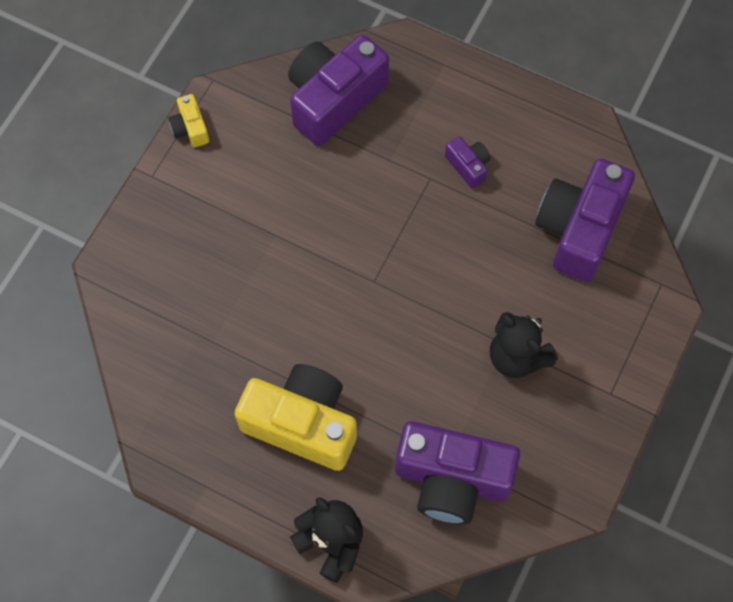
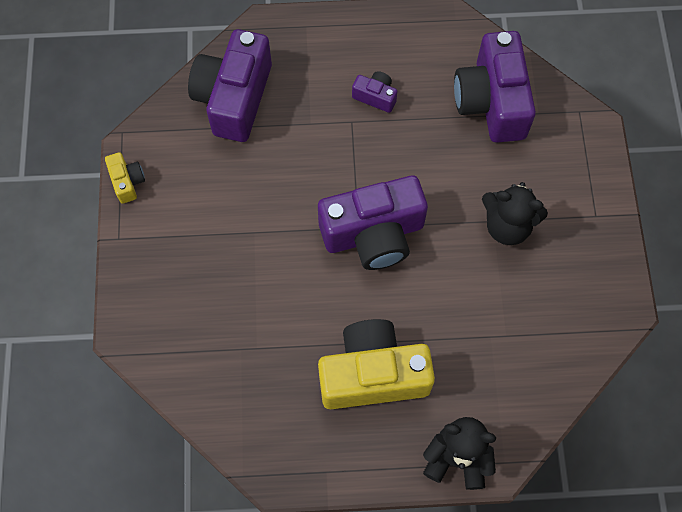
camera: 30 degrees left, 0 degrees up
yellow camera [168,94,209,147] -> yellow camera turned 150 degrees counterclockwise [105,152,145,204]
purple camera [395,421,520,524] -> purple camera moved to [318,175,428,270]

